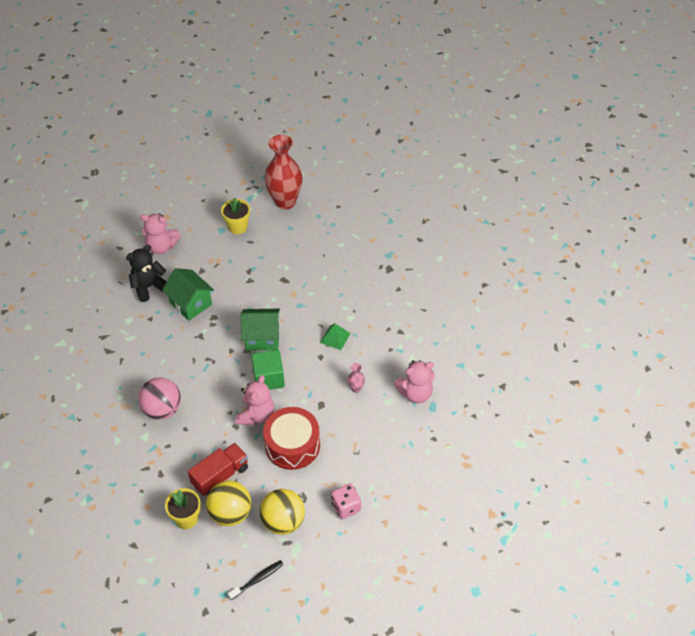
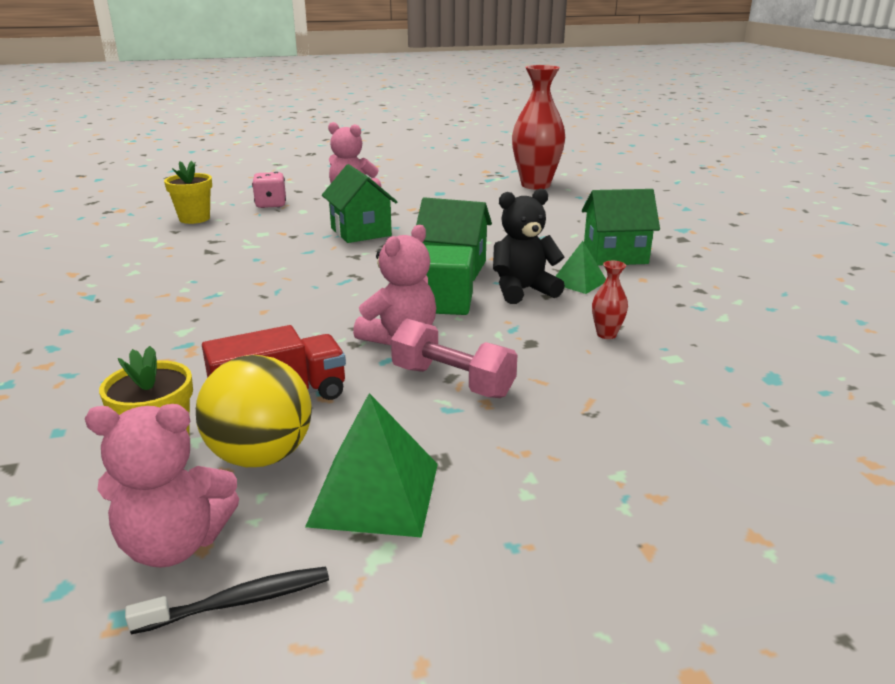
camera: 15 degrees right, 25 degrees down
black teddy bear [126,245,167,302] -> black teddy bear moved to [493,188,565,304]
pink ball [138,378,181,419] -> none
yellow flower pot [221,198,250,234] -> yellow flower pot moved to [164,161,212,224]
yellow ball [260,489,305,535] -> green pyramid [305,393,438,538]
red drum [263,407,320,470] -> pink dumbbell [391,319,517,398]
pink dice [331,484,361,519] -> pink dice moved to [252,172,286,208]
pink vase [347,363,365,393] -> red vase [592,261,628,339]
pink teddy bear [394,360,435,403] -> pink teddy bear moved to [85,404,239,568]
none -> green house [582,189,660,266]

